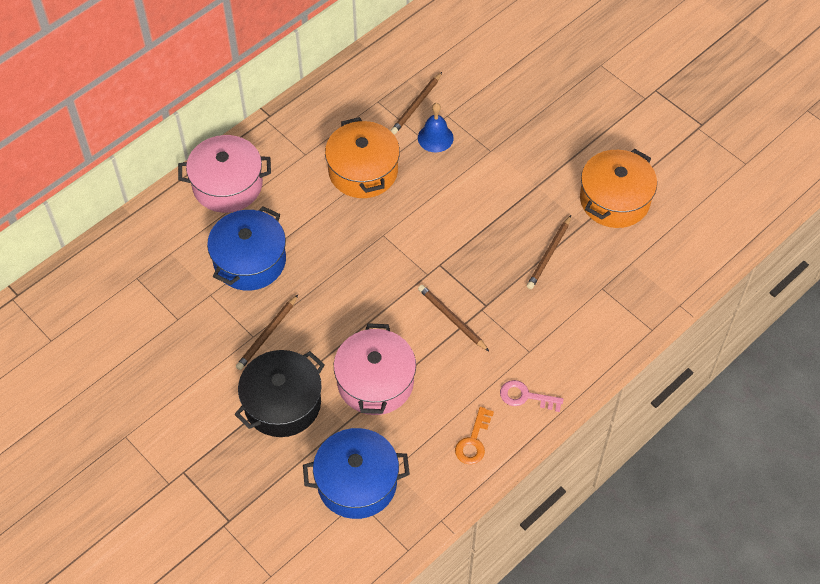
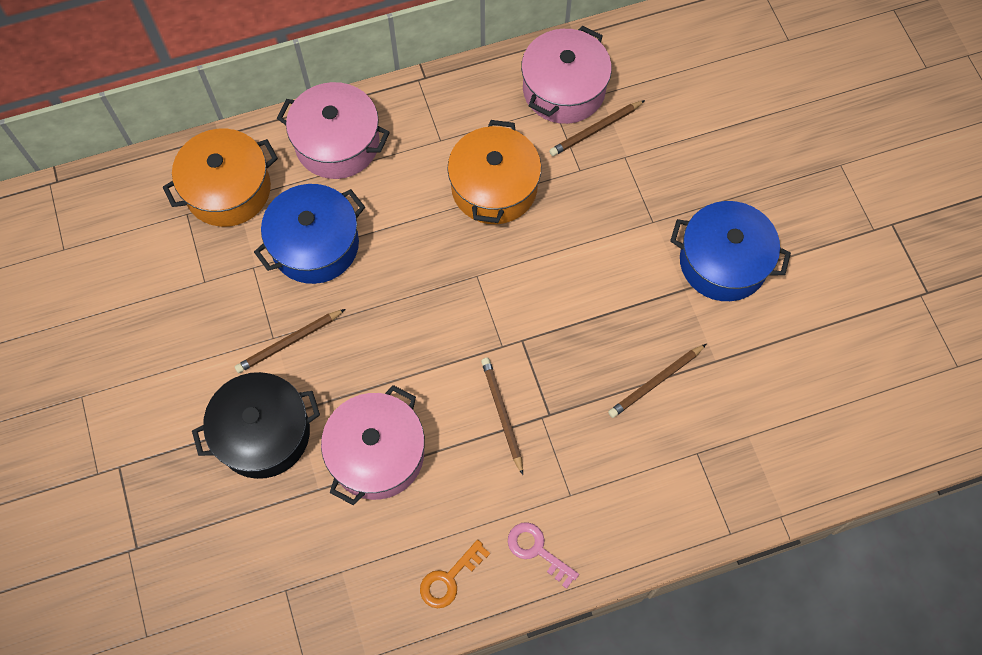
camera: 25 degrees right, 10 degrees up
blue pot [303,428,410,519] -> blue pot moved to [670,201,791,301]
blue bell [418,103,454,152] -> none
orange pot [580,149,657,228] -> orange pot moved to [163,129,278,227]
none -> pink pot [521,26,612,124]

